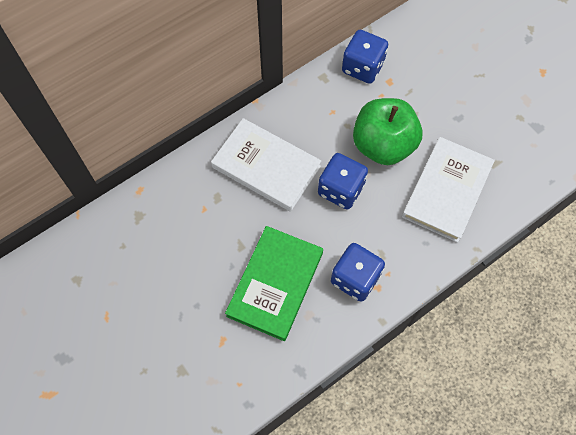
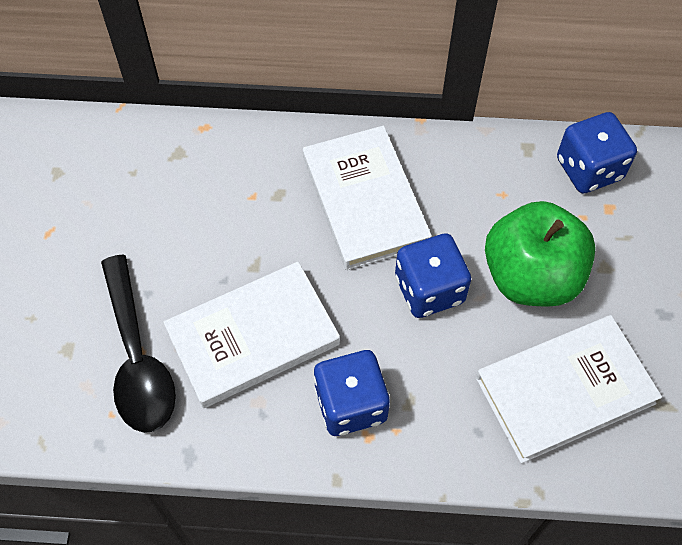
camera: 40 degrees right, 5 degrees down
green book [225,226,323,341] -> white book [163,262,340,408]
none -> black spoon [101,254,176,433]

